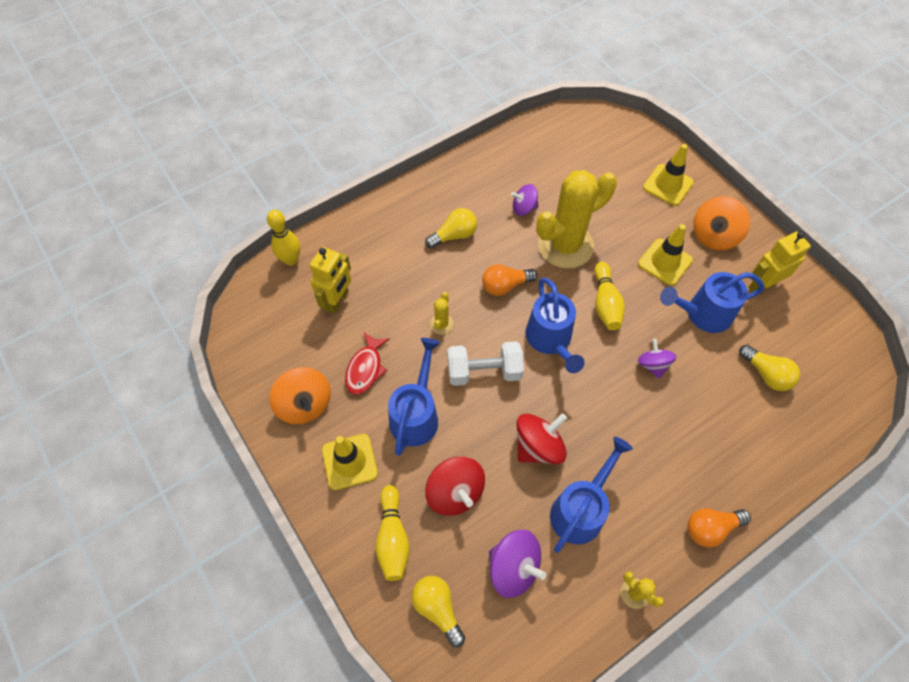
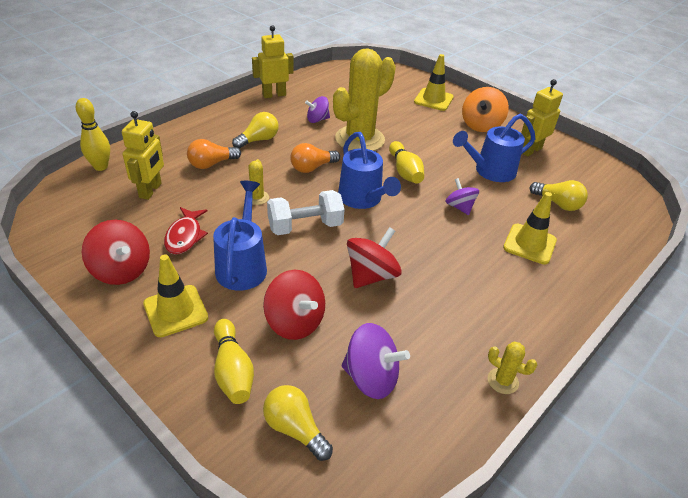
camera: 15 degrees left, 20 degrees down
orange spinning top [269,367,331,424] -> red spinning top [82,220,150,285]
blue watering can [550,437,633,553] -> none
yellow traffic cone [638,224,693,286] -> yellow traffic cone moved to [503,192,557,264]
orange light bulb [688,508,751,548] -> orange light bulb moved to [187,139,241,169]
none -> yellow robot [252,25,293,98]

